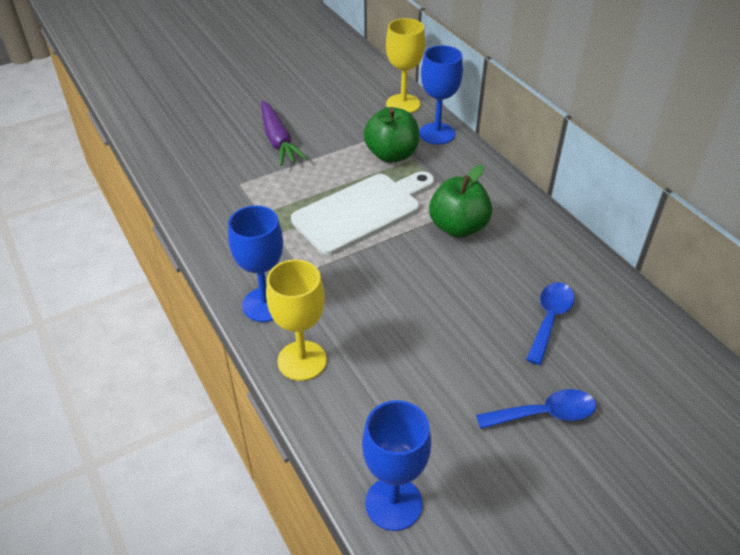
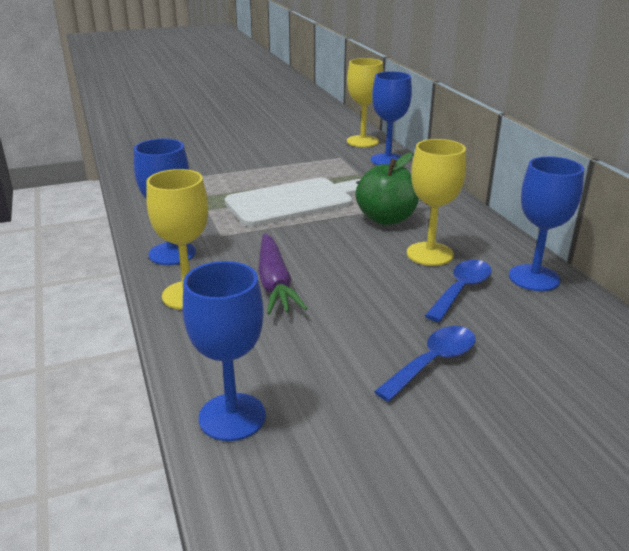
camera: 10 degrees right, 15 degrees down
purple carrot [261,101,307,166] -> purple carrot moved to [258,233,308,315]
green apple [364,107,419,163] -> none
blue spoon [476,389,596,429] -> blue spoon turned 45 degrees counterclockwise [374,326,475,402]
none -> yellow goblet [407,139,466,266]
none -> blue goblet [509,156,584,291]

